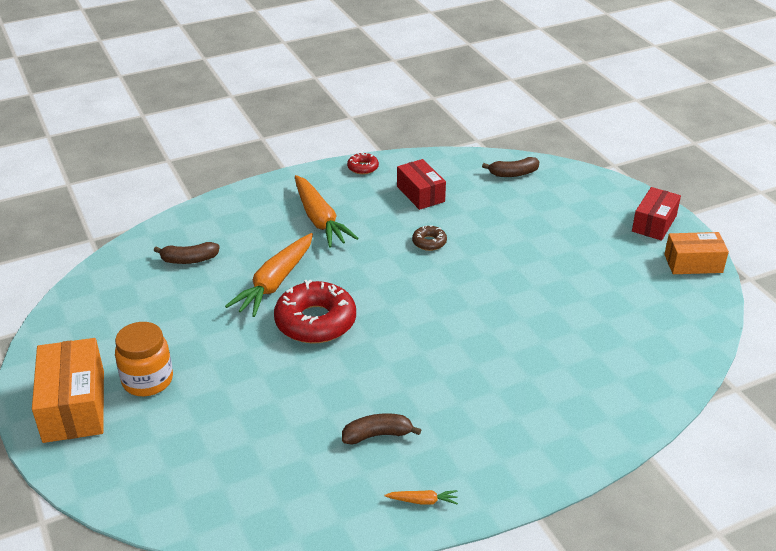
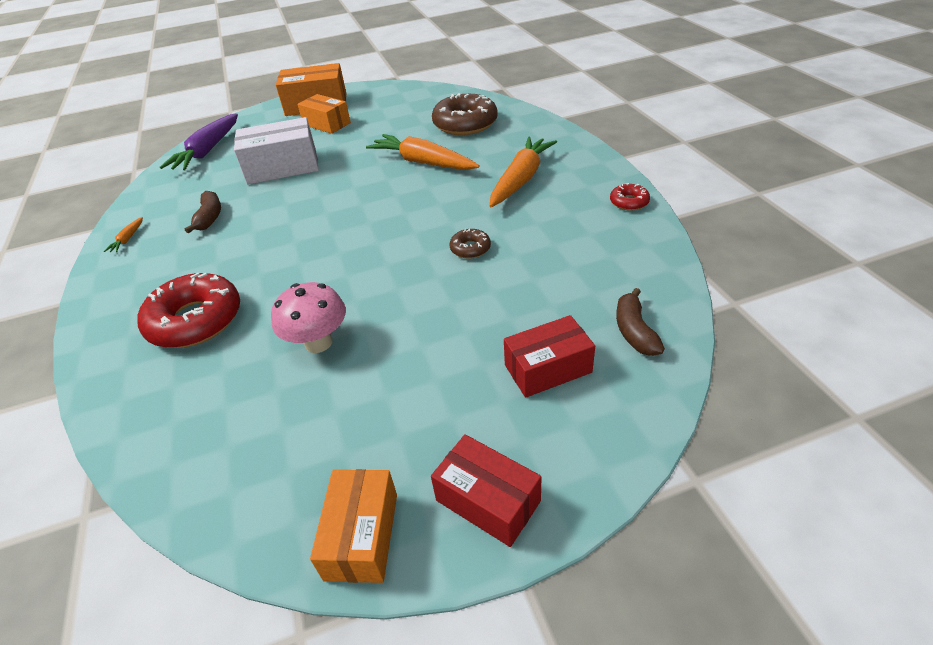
camera: 100 degrees right, 5 degrees up
orange jar [115,322,173,396] -> orange box [297,94,351,134]
brown banana [154,242,220,264] -> brown donut [432,93,497,135]
red donut [274,280,356,344] -> red donut moved to [137,273,240,348]
orange carrot [295,175,358,247] -> orange carrot turned 135 degrees clockwise [490,137,557,208]
red box [397,159,446,210] -> red box moved to [504,315,595,398]
none -> purple carrot [160,113,238,170]
none -> white box [234,117,319,184]
none -> pink mushroom [271,282,346,353]

